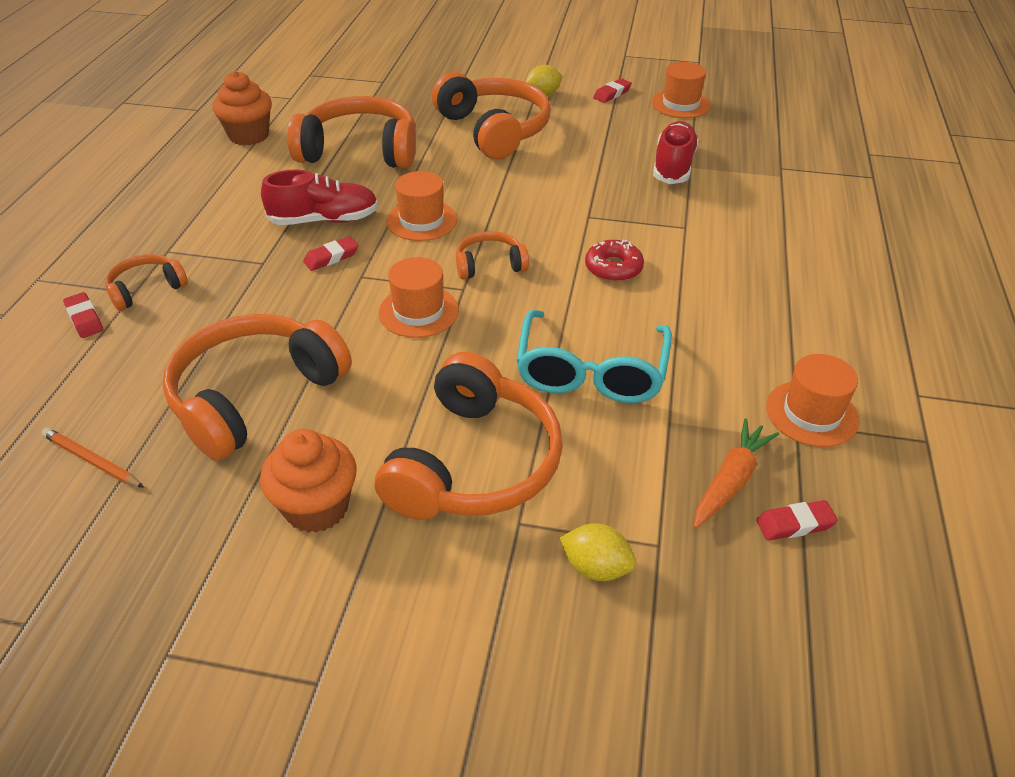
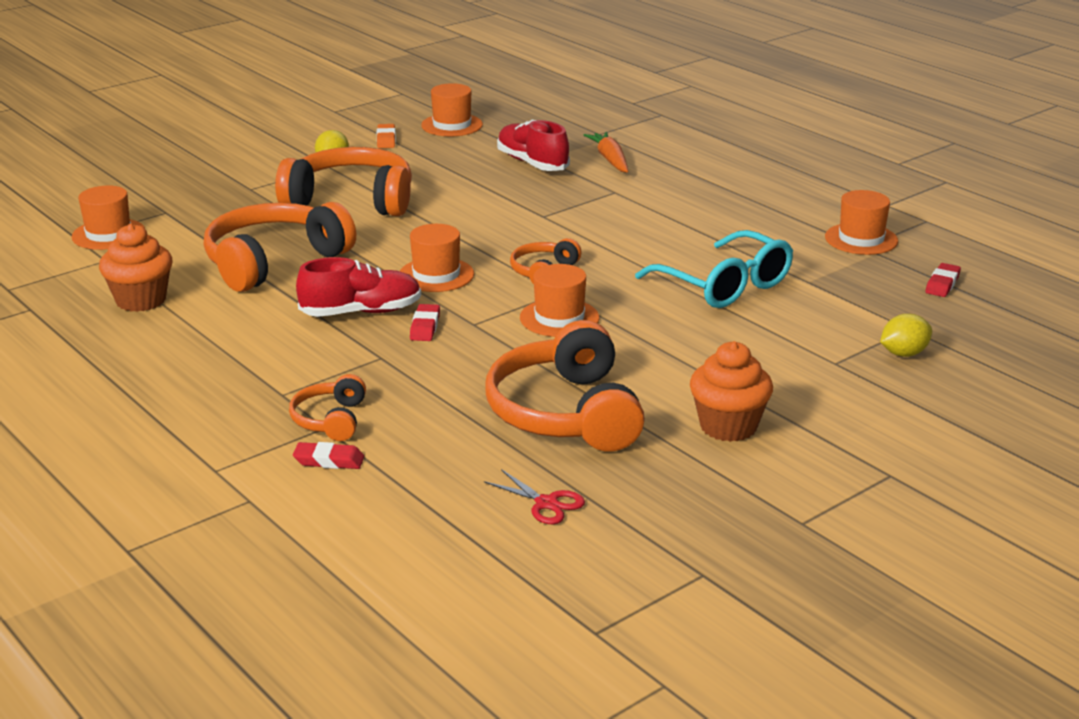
camera: 50 degrees left, 15 degrees down
orange pencil [41,428,144,488] -> red scissors [484,469,585,524]
red shoe [261,170,378,225] -> red shoe turned 45 degrees clockwise [296,257,421,317]
orange headphones [375,352,563,520] -> none
red donut [585,240,644,282] -> none
red eraser [593,78,632,103] -> orange eraser [377,124,396,148]
orange carrot [694,418,779,528] -> orange carrot moved to [584,132,628,173]
none -> orange hat [72,185,145,250]

